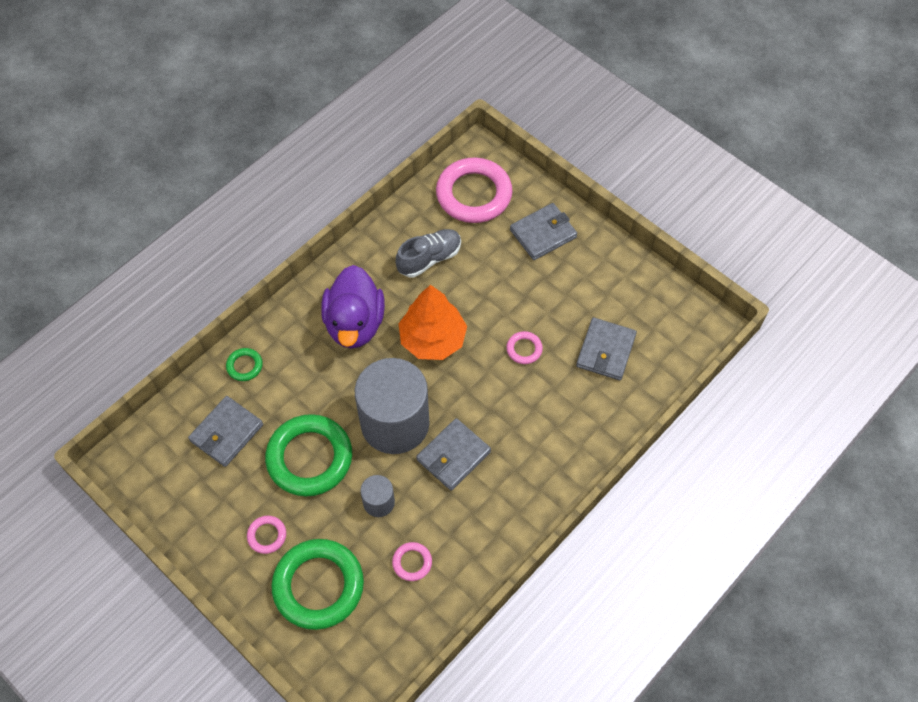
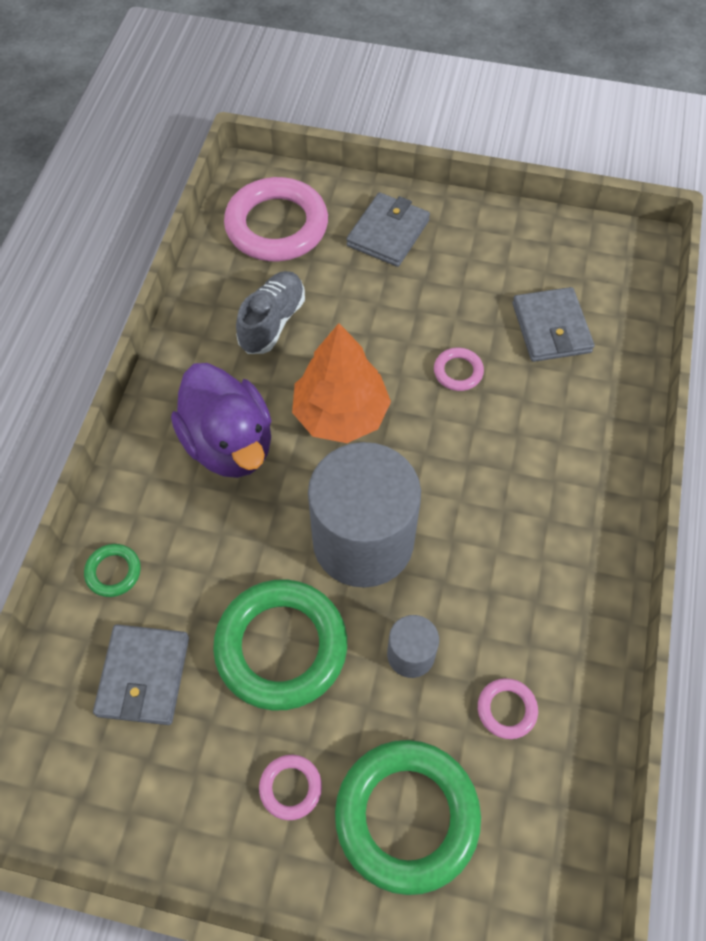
camera: 30 degrees left, 0 degrees up
grey wallet [416,418,491,491] -> none

